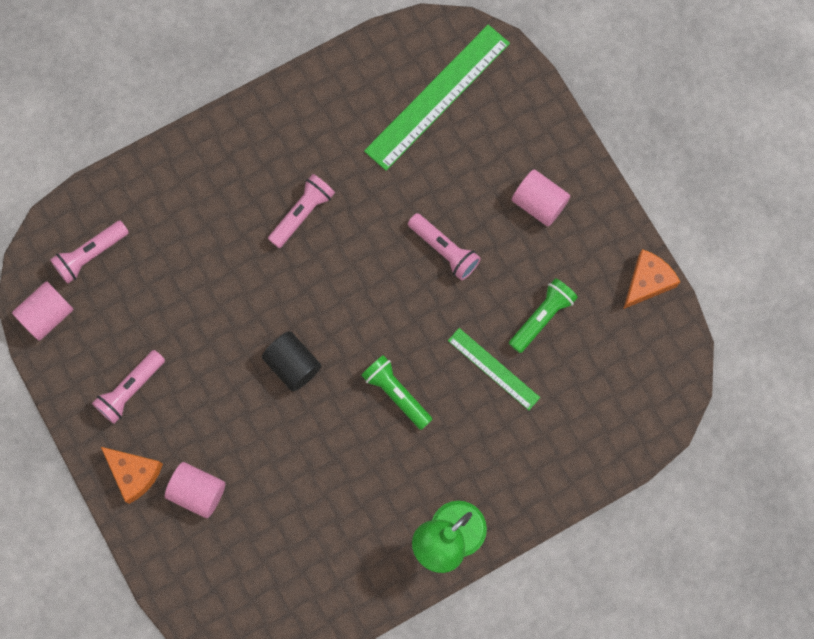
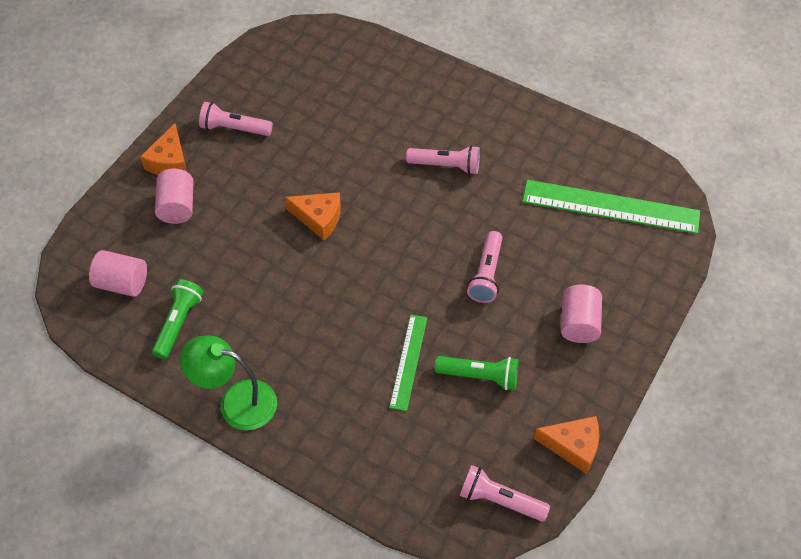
camera: 60 degrees right, 20 degrees down
pink cylinder [12,281,74,341] -> pink cylinder moved to [89,250,147,297]
pink flashlight [50,220,129,284] -> pink flashlight moved to [460,465,550,522]
black cylinder [262,331,321,392] -> orange cheese [285,192,341,240]
green flashlight [361,355,432,430] -> green flashlight moved to [152,279,203,359]

